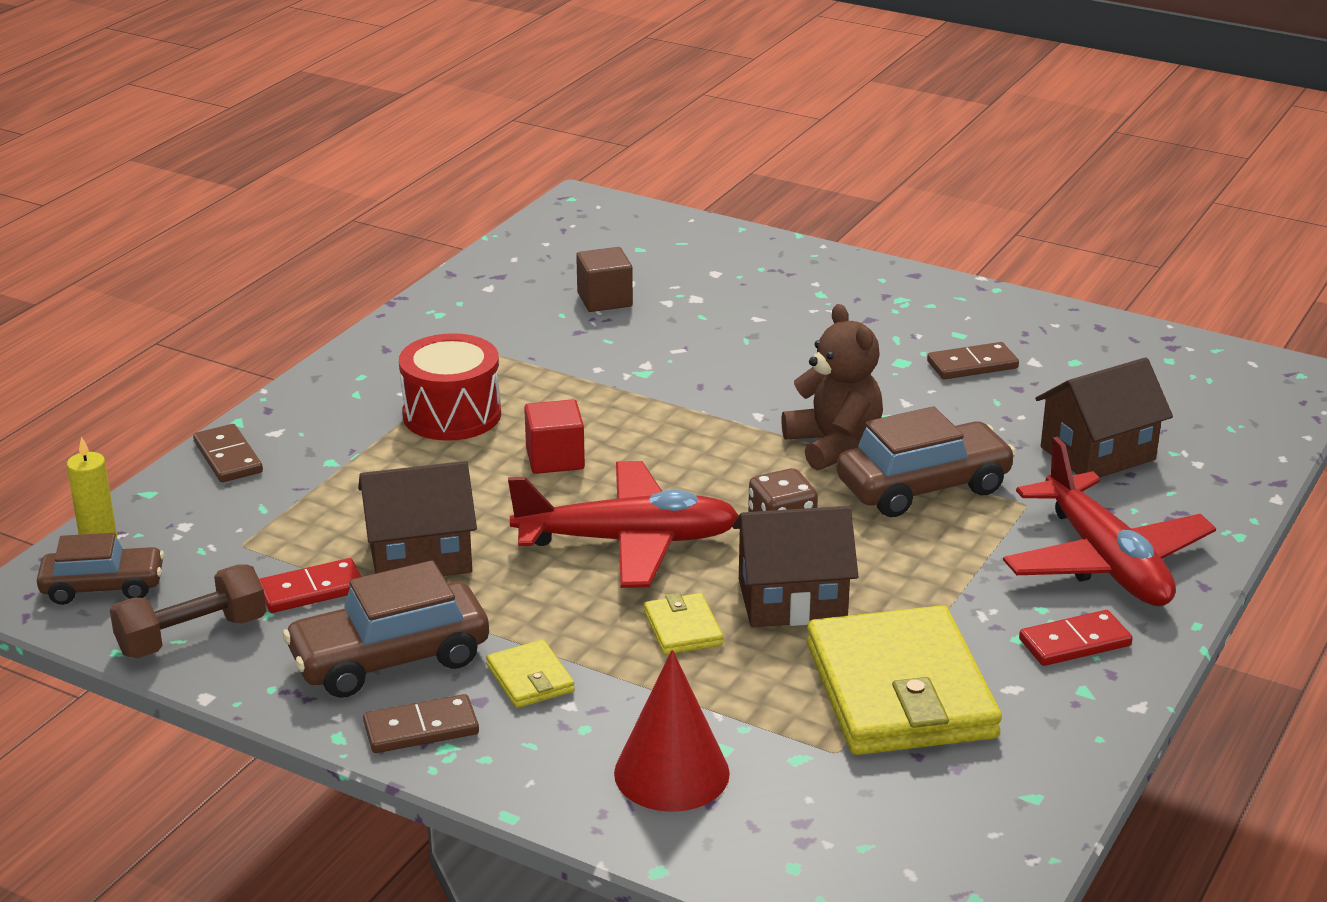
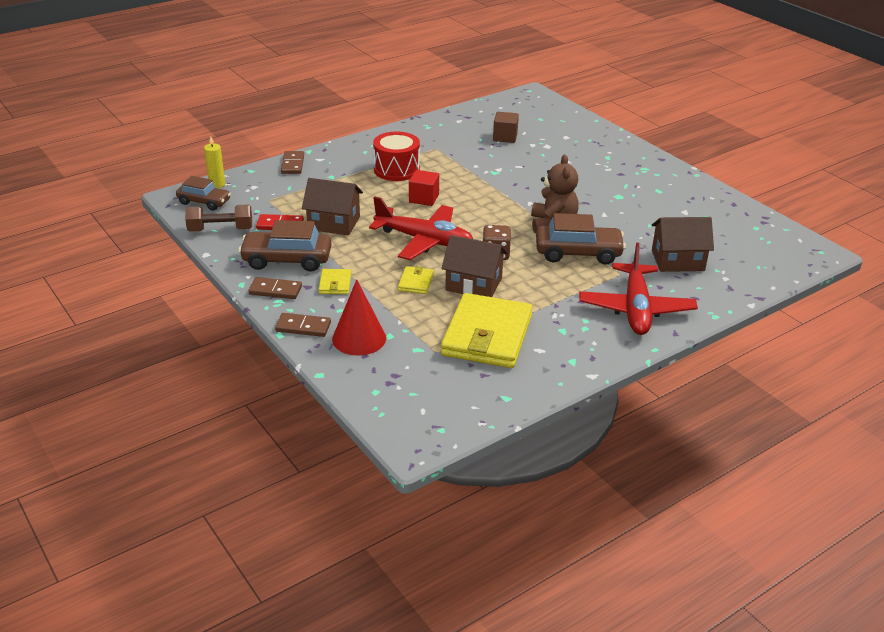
camera: 25 degrees right, 5 degrees up
brown domino [927,342,1019,379] -> brown domino moved to [275,313,331,337]
red domino [1019,610,1133,666] -> none

